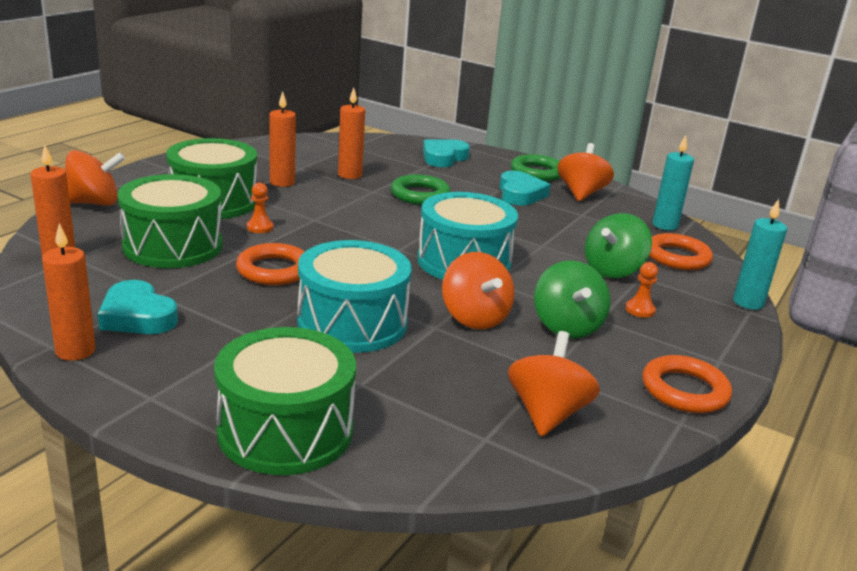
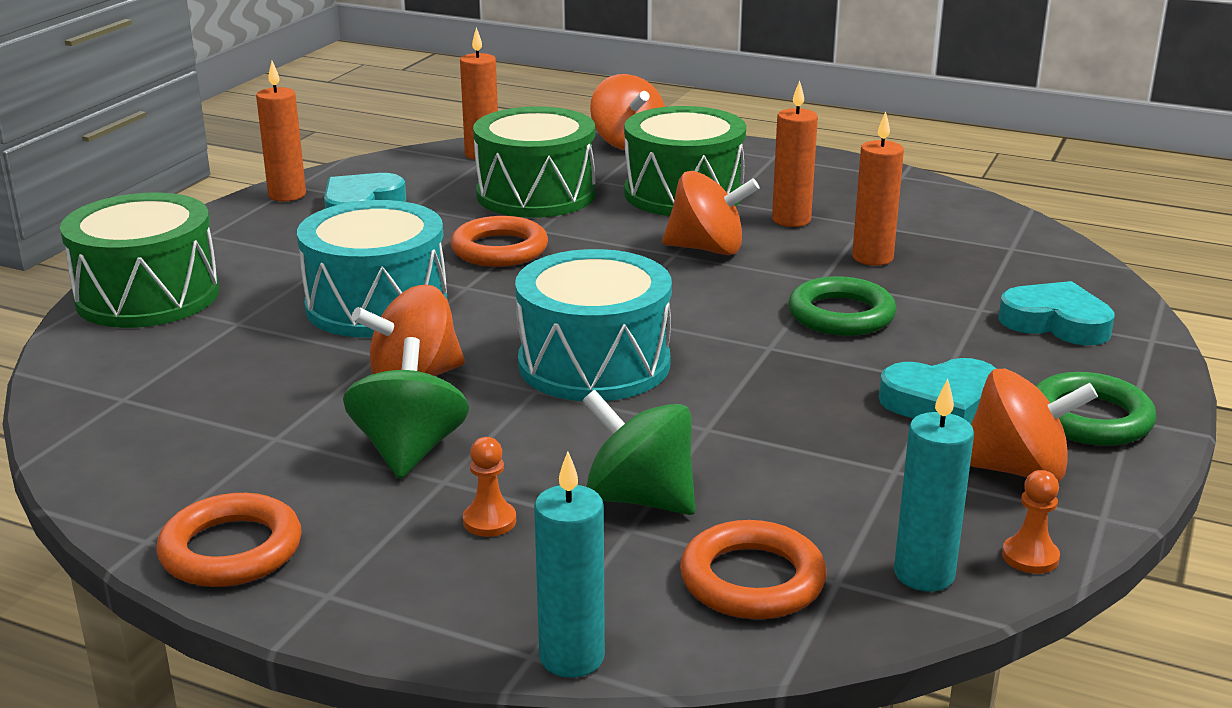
camera: 85 degrees right, 0 degrees up
orange pawn [247,183,273,233] -> orange pawn moved to [1002,470,1060,574]
orange spinning top [508,331,600,437] -> orange spinning top moved to [662,171,759,255]
green spinning top [534,260,611,338] -> green spinning top turned 105 degrees clockwise [343,337,469,479]

